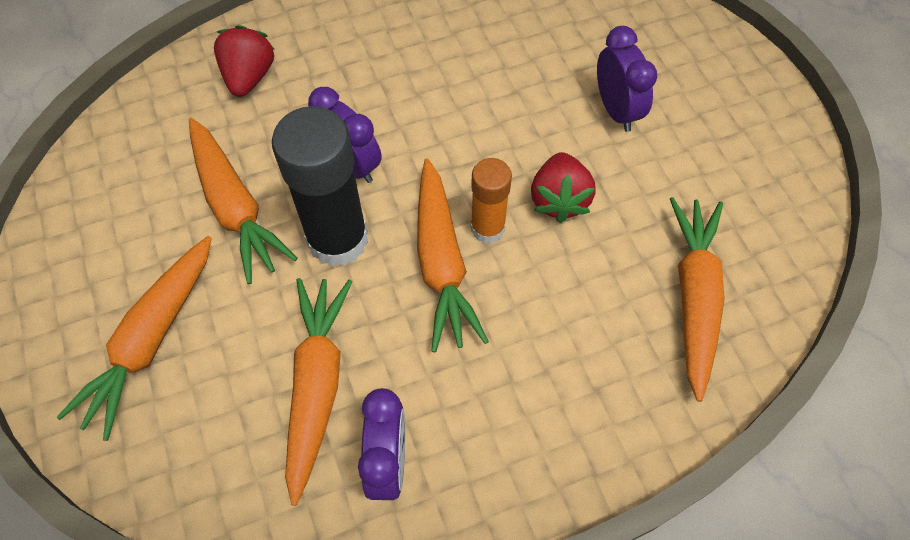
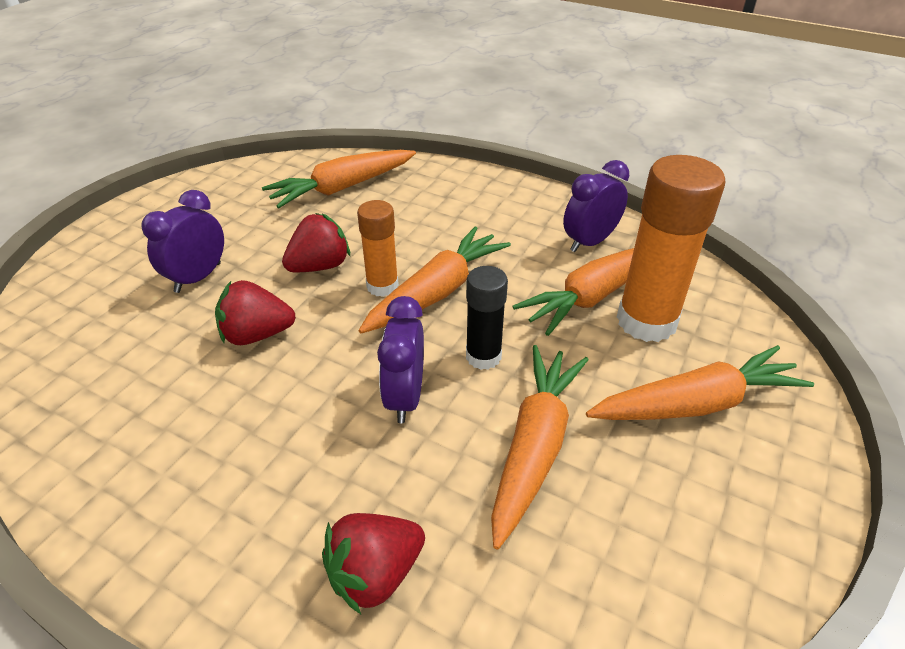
camera: 130 degrees left, 20 degrees down
black glue stick [272,106,368,267] -> black glue stick [466,266,508,370], size x0.57
none -> red strawberry [215,280,296,345]
none -> orange glue stick [617,155,726,342]

